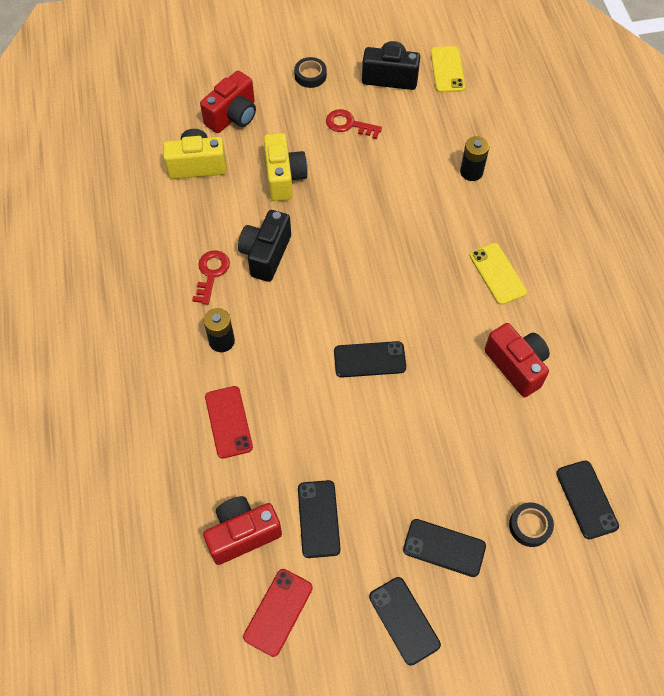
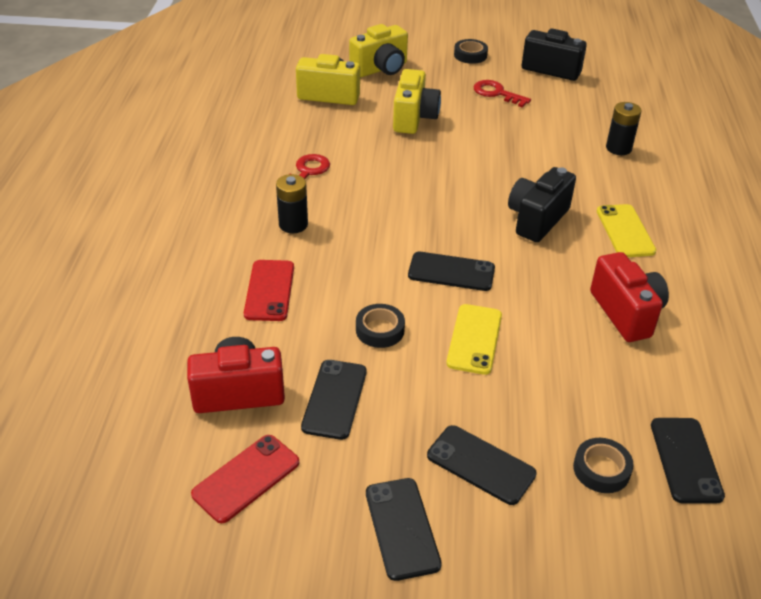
camera: 15 degrees right, 20 degrees down
red camera [200,71,256,133] -> yellow camera [349,24,408,77]
black camera [238,210,291,282] -> black camera moved to [508,167,576,242]
yellow phone [431,46,465,93] -> yellow phone moved to [446,304,502,375]
none -> black tape [356,304,405,348]

